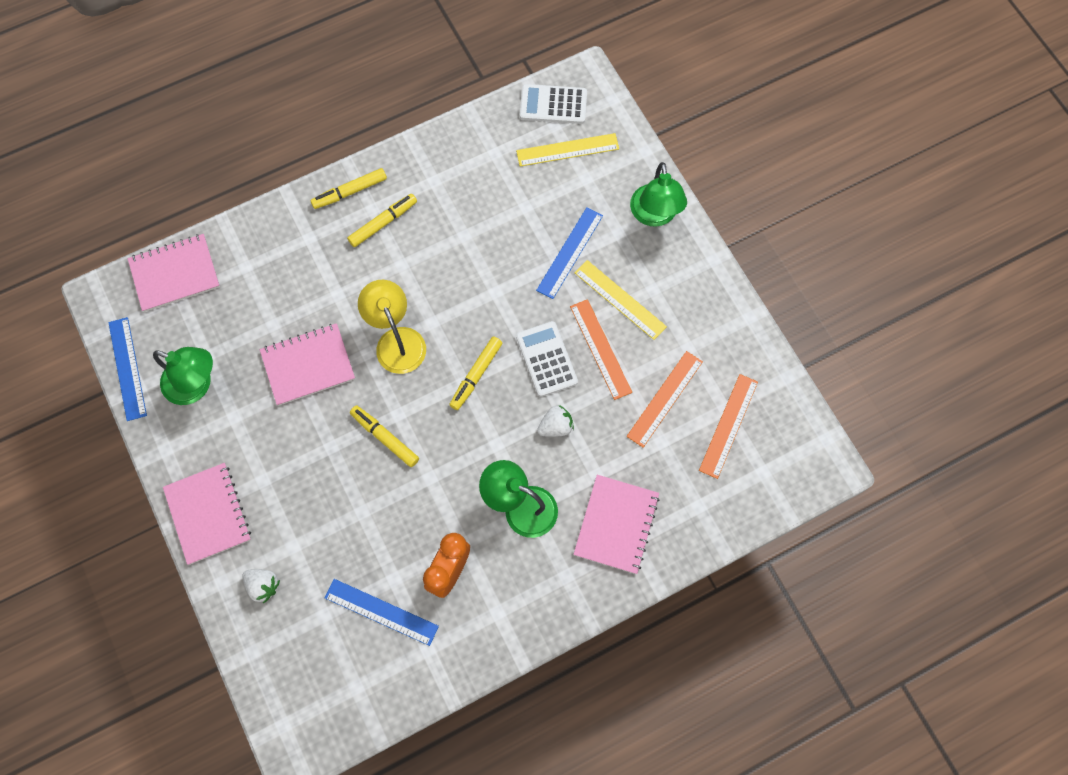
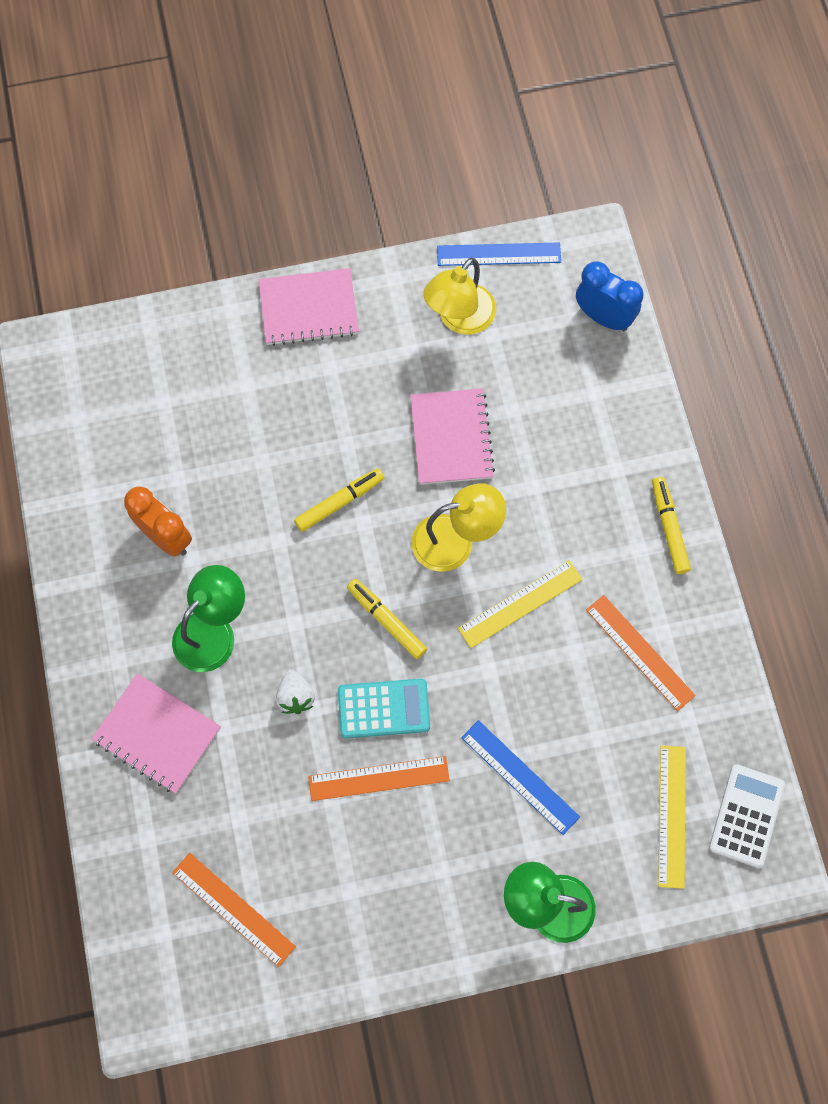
camera: 105 degrees right, 0 degrees up
pink notebook [128,234,220,312] -> blue clock [576,261,644,331]
green lamp [153,347,213,405] -> yellow lamp [423,258,496,335]
white strawberry [242,569,280,603] -> none
blue ruler [324,579,439,646] -> none
yellow marker [347,194,417,247] -> none
white calculator [516,321,578,397] -> turquoise calculator [338,679,430,738]
yellow ruler [574,260,667,340] -> yellow ruler moved to [458,560,583,648]
orange ruler [627,351,703,447] -> orange ruler moved to [586,595,696,711]

